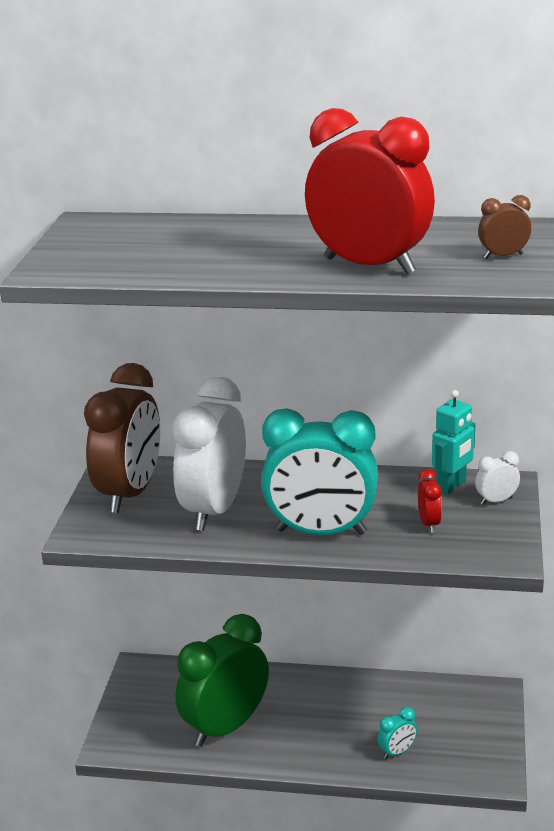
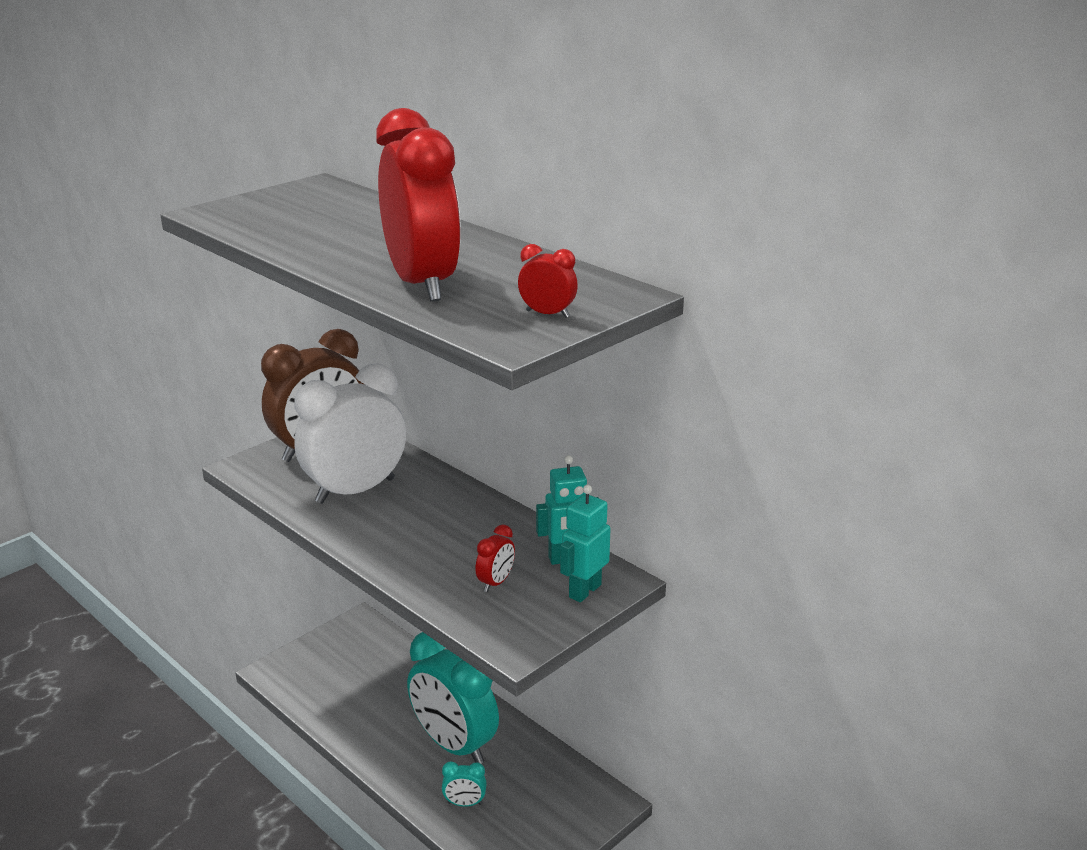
camera: 35 degrees right, 0 degrees up
green clock [175,614,269,747] -> none
turquoise clock [261,408,378,535] -> turquoise clock moved to [407,632,499,764]
white clock [475,451,520,505] -> turquoise robot [560,485,611,602]
brown clock [478,195,531,259] -> red clock [518,244,578,318]

